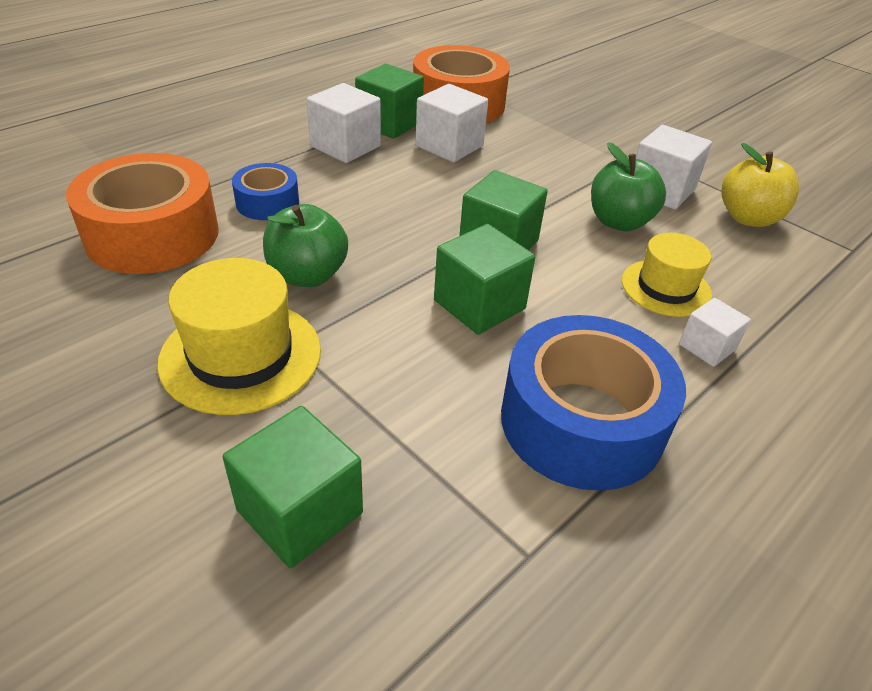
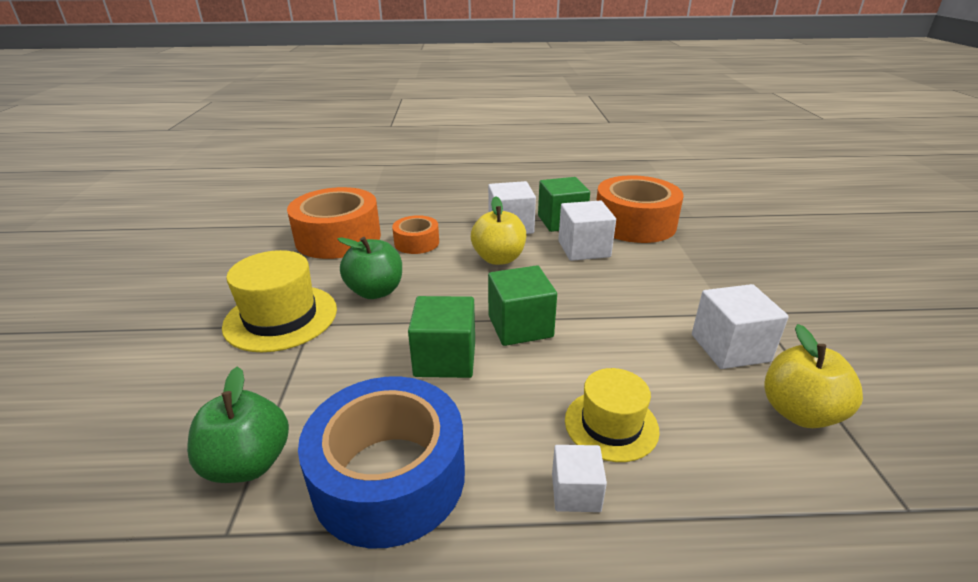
camera: 45 degrees right, 10 degrees down
green cube [223,406,363,568] -> none
blue tape [232,163,299,220] -> orange tape [392,215,439,254]
green apple [591,142,666,231] -> green apple moved to [187,367,289,483]
none -> yellow apple [471,196,526,265]

